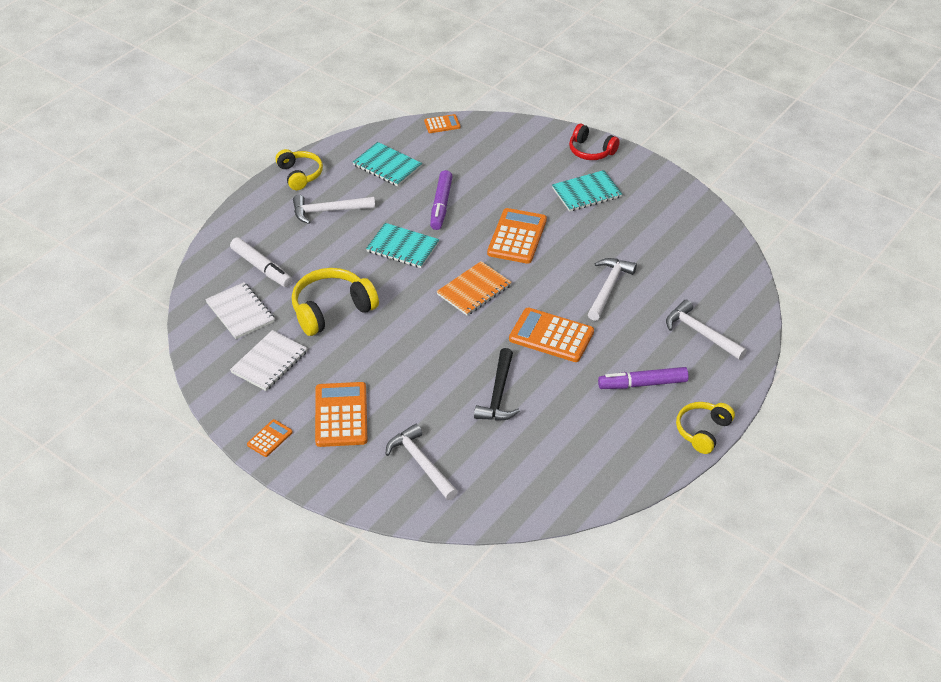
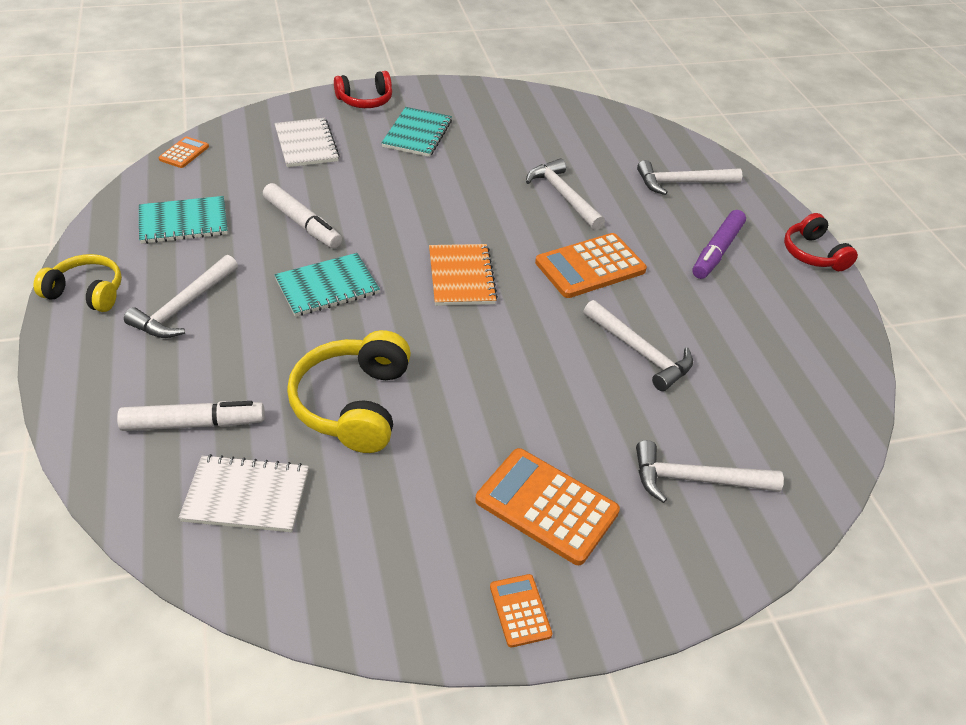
camera: 55 degrees left, 0 degrees up
white notebook [230,330,308,391] -> white notebook moved to [275,118,340,167]
purple marker [430,170,453,230] -> white marker [263,183,342,248]
black hammer [474,348,520,421] -> white hammer [584,300,693,391]
orange calculator [487,208,547,264] -> none
yellow headphones [676,402,735,454] -> red headphones [784,213,858,271]

